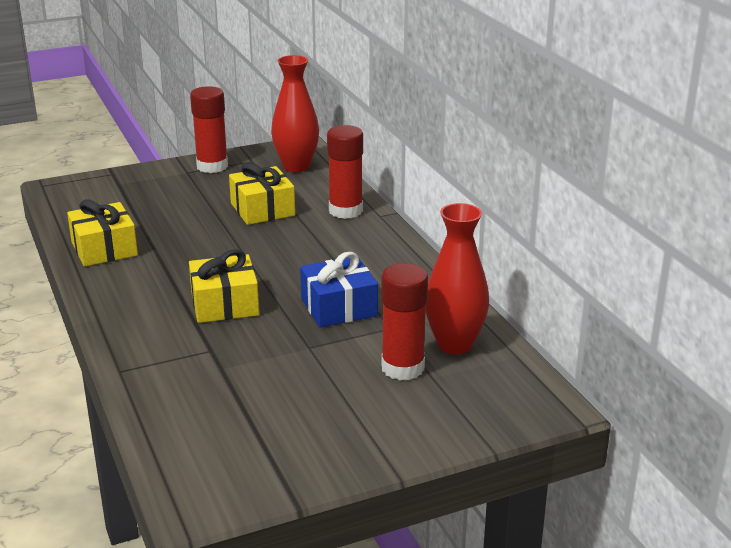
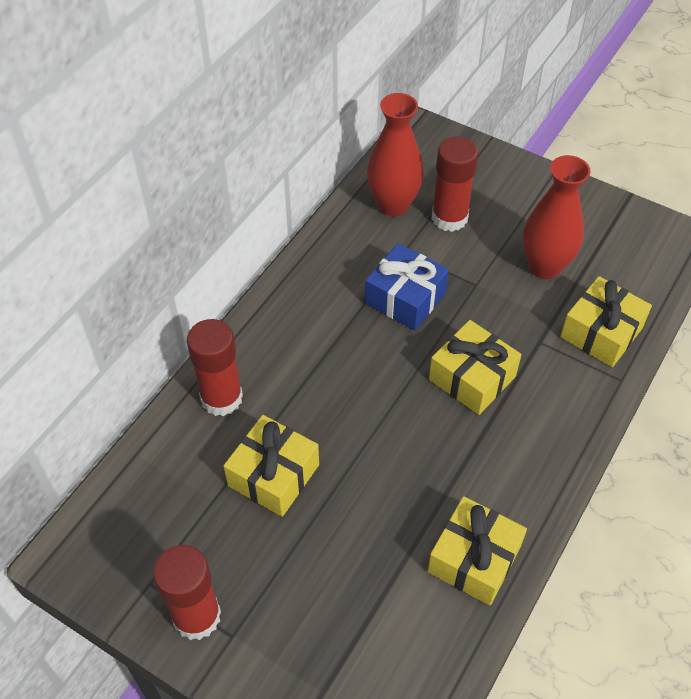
camera: 125 degrees left, 25 degrees up
red vase [271,55,319,172] -> red vase moved to [523,155,591,279]
none -> yellow gift [560,276,652,367]

